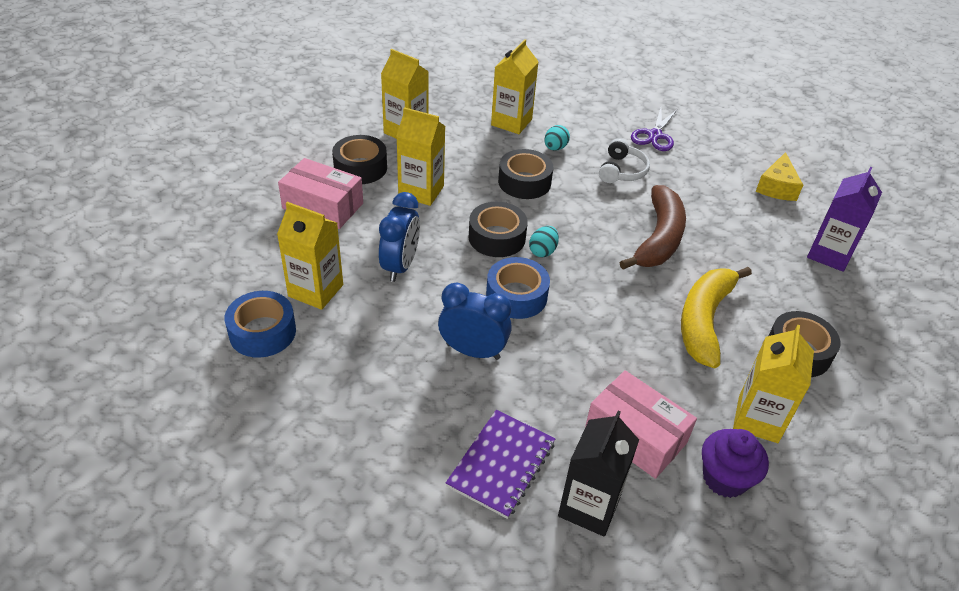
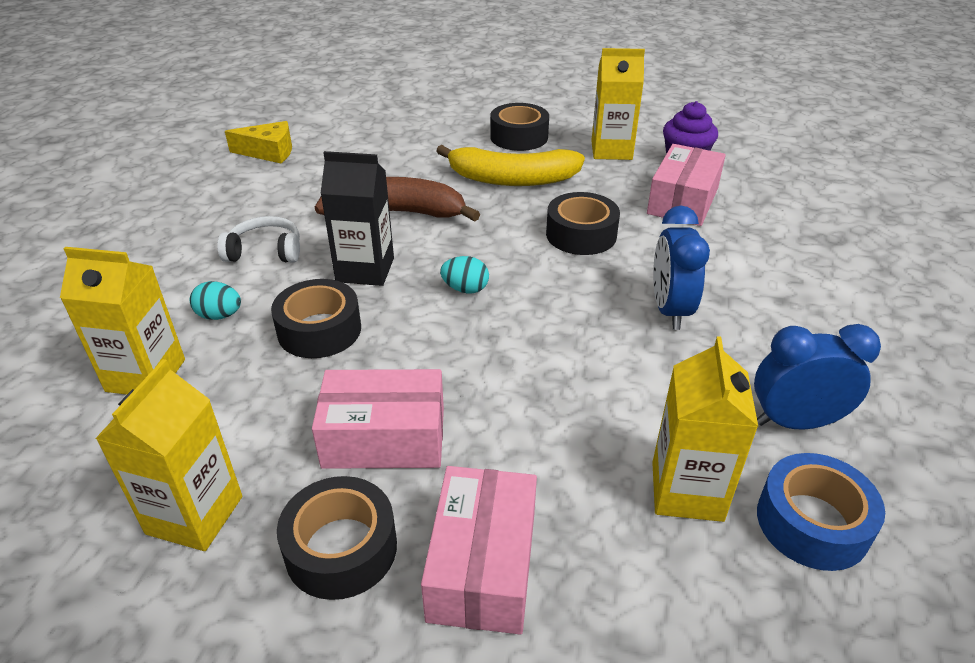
camera: 105 degrees left, 5 degrees down
blue clock [379,192,420,282] -> blue clock moved to [754,324,881,430]
yellow carton [396,107,445,206] -> pink box [312,369,444,469]
purple notebook [446,410,555,519] -> none
black tape [469,202,528,257] -> black tape moved to [546,192,620,255]
blue tape [486,257,550,319] -> none
black carton [558,411,639,537] -> black carton moved to [320,151,394,286]
purple scissors [631,108,678,151] -> none
purple carton [807,167,882,272] -> none

